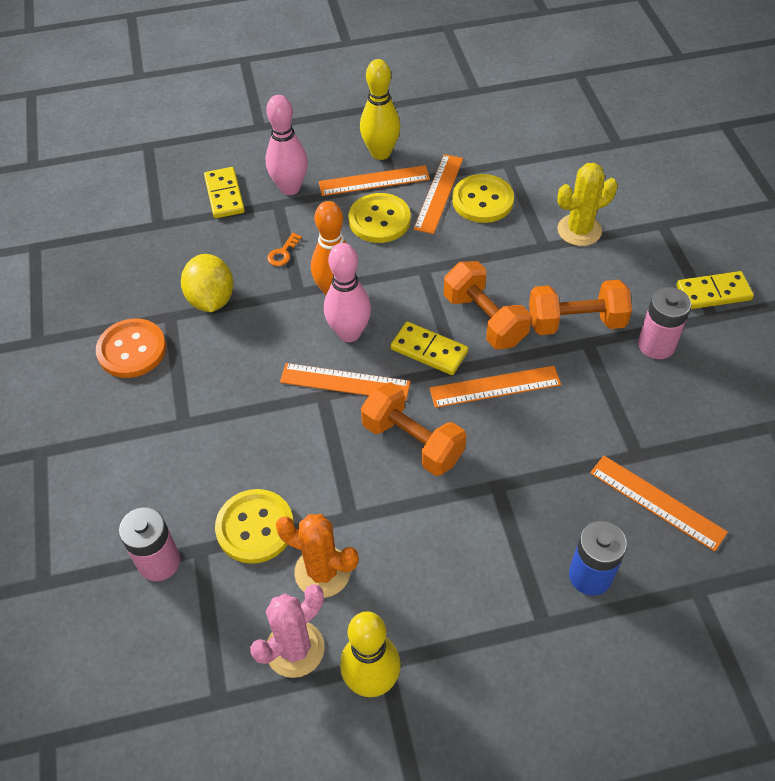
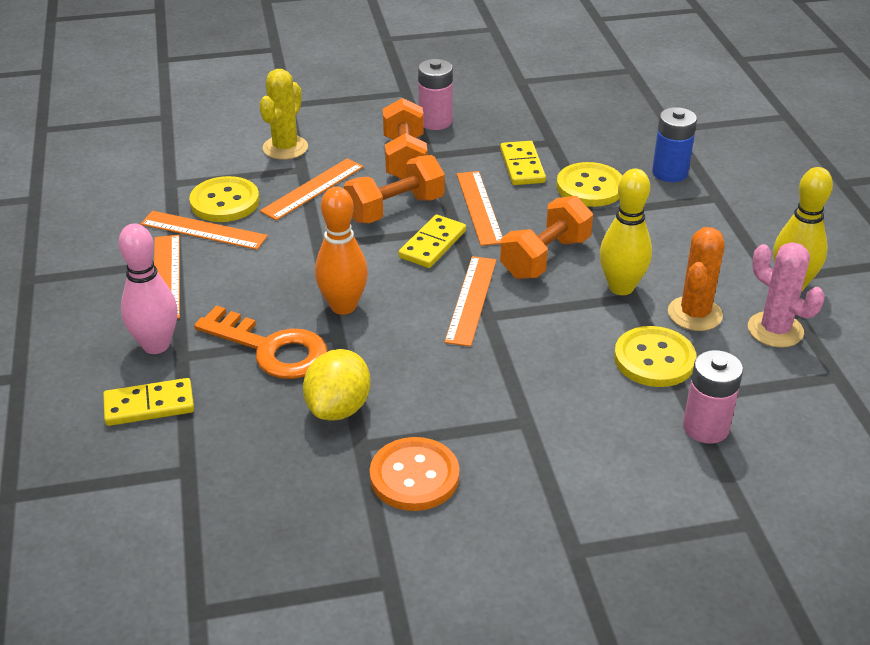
camera: 90 degrees left, 15 degrees down
yellow lemon [181,254,234,312] -> yellow lemon turned 60 degrees counterclockwise [303,349,371,421]
orange key [267,233,302,266] -> orange key [194,305,328,379], size x2.50
pink bowling pin [324,243,371,342] -> none
yellow button [348,193,411,243] -> yellow button moved to [557,162,622,207]
yellow bowling pin [360,59,401,160] -> yellow bowling pin moved to [600,169,652,295]
yellow cactus [557,163,618,246] -> yellow cactus turned 45 degrees clockwise [260,69,308,160]
orange ruler [590,456,728,552] -> orange ruler moved to [260,158,363,220]
yellow domino [676,271,754,309] -> yellow domino moved to [500,141,546,185]

